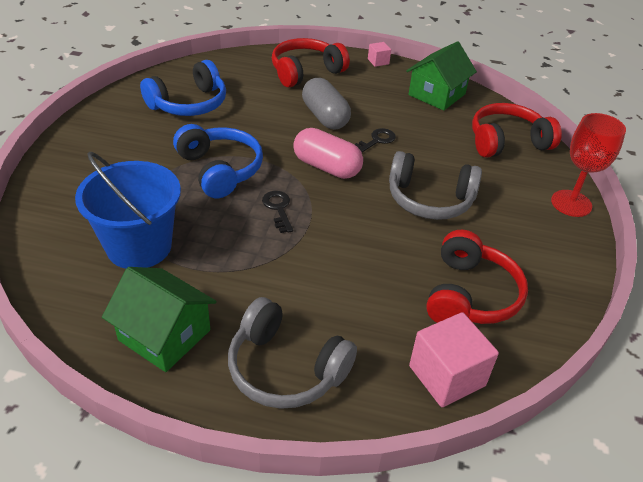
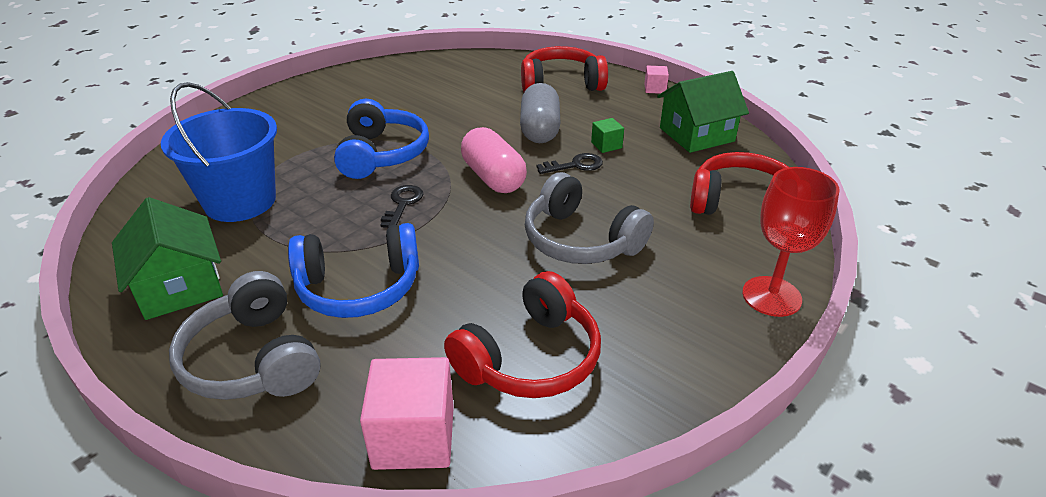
camera: 30 degrees right, 5 degrees down
blue headphones [140,60,226,116] -> blue headphones moved to [288,223,419,318]
none -> green cube [591,118,624,153]

